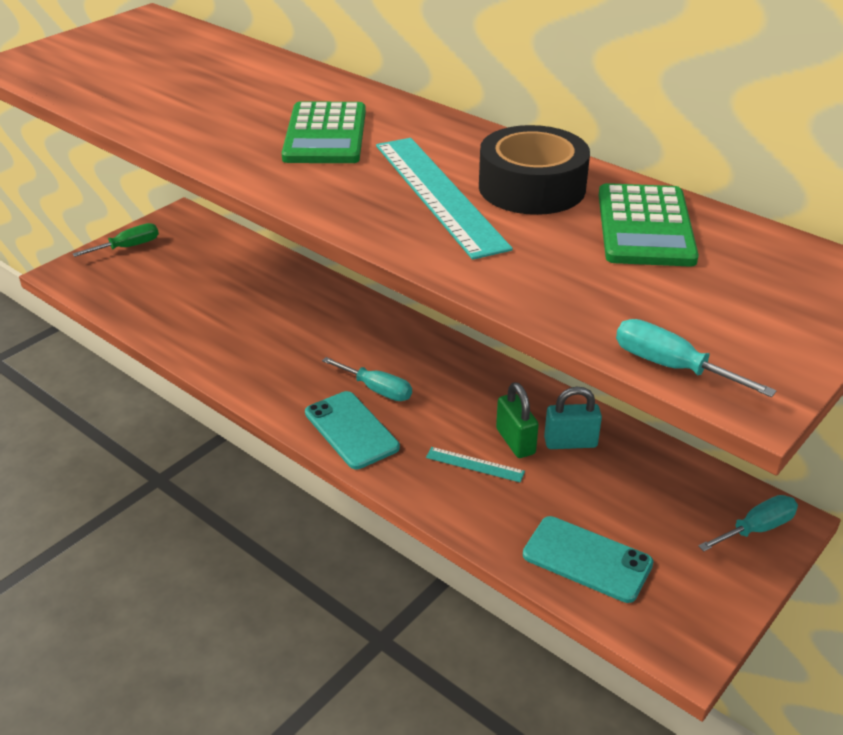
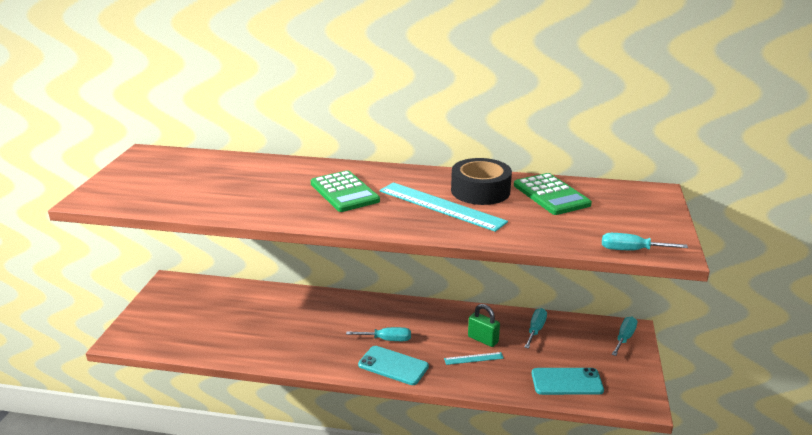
camera: 30 degrees left, 10 degrees down
green screwdriver [73,223,159,257] -> none
turquoise padlock [544,387,602,449] -> none
none -> turquoise screwdriver [524,308,547,349]

